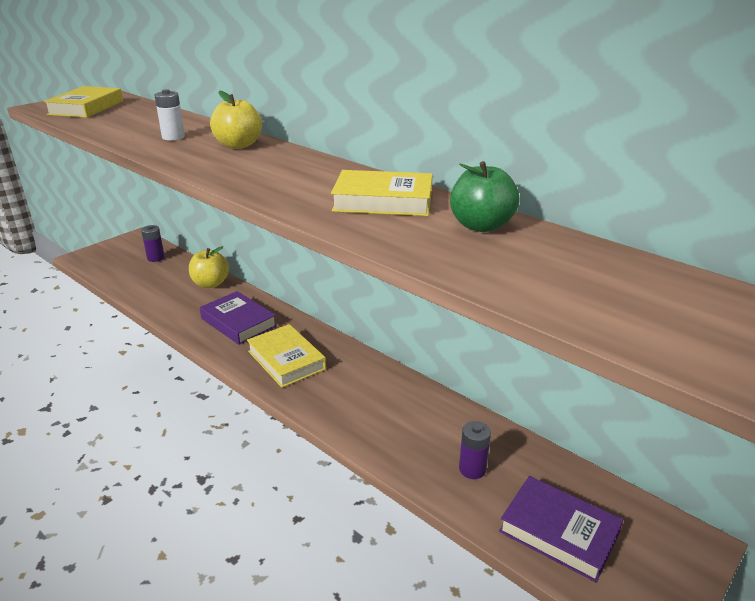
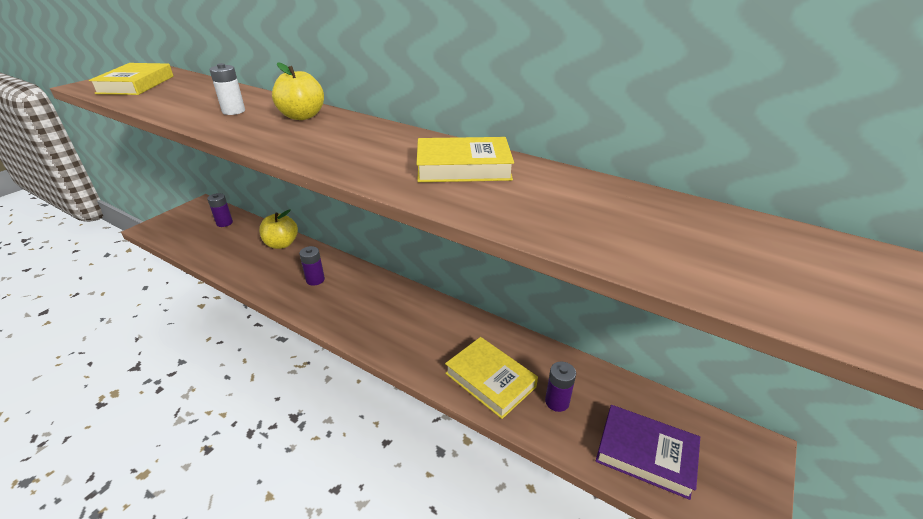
camera: 10 degrees left, 5 degrees up
purple book [200,291,277,345] -> purple battery [299,246,325,286]
yellow book [247,324,326,388] -> yellow book moved to [445,337,538,419]
green apple [450,161,520,232] -> none

